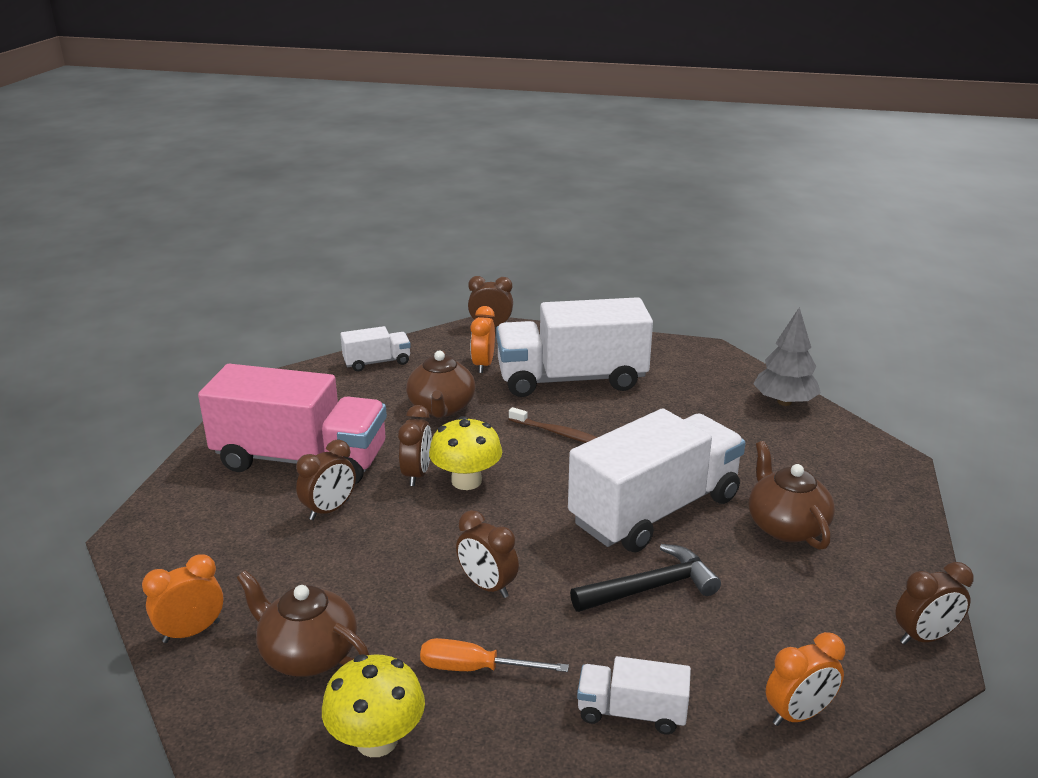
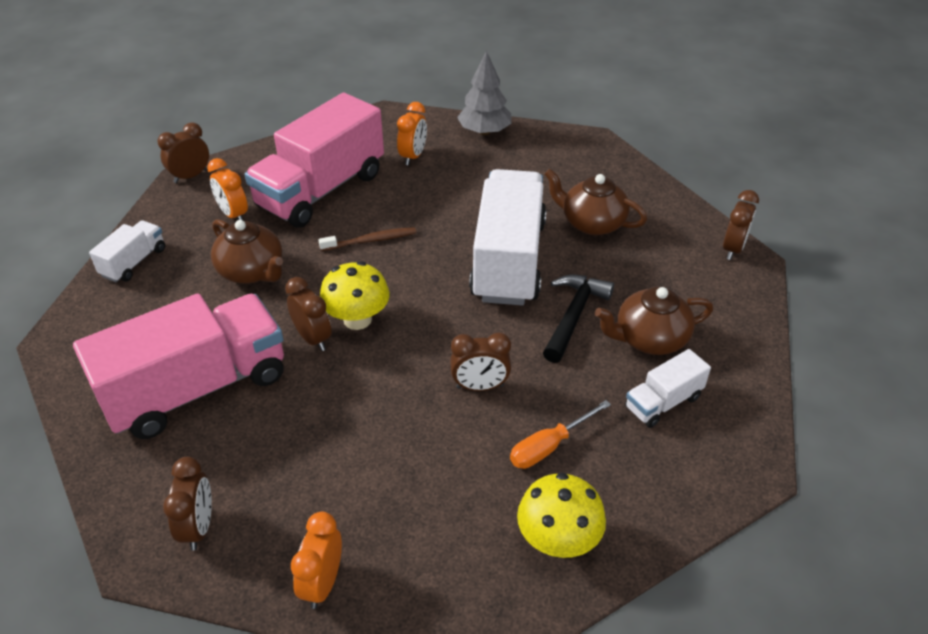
camera: 45 degrees left, 15 degrees up
brown teapot [237,570,370,677] -> brown teapot moved to [595,287,713,355]
brown clock [296,439,356,520] -> brown clock moved to [163,457,212,551]
white truck [496,297,653,397] -> pink truck [244,93,384,228]
orange clock [766,632,845,726] -> orange clock moved to [397,102,427,165]

